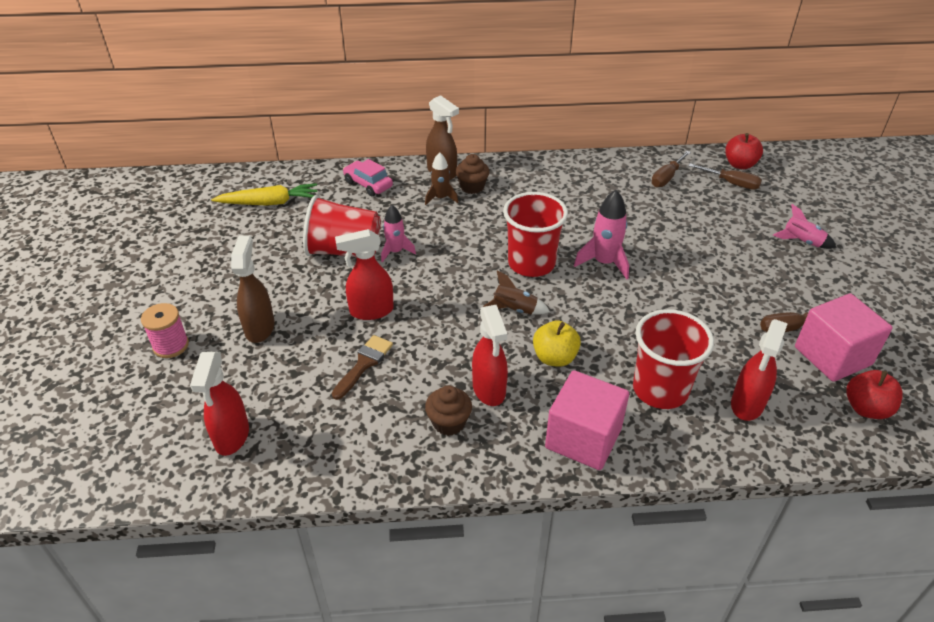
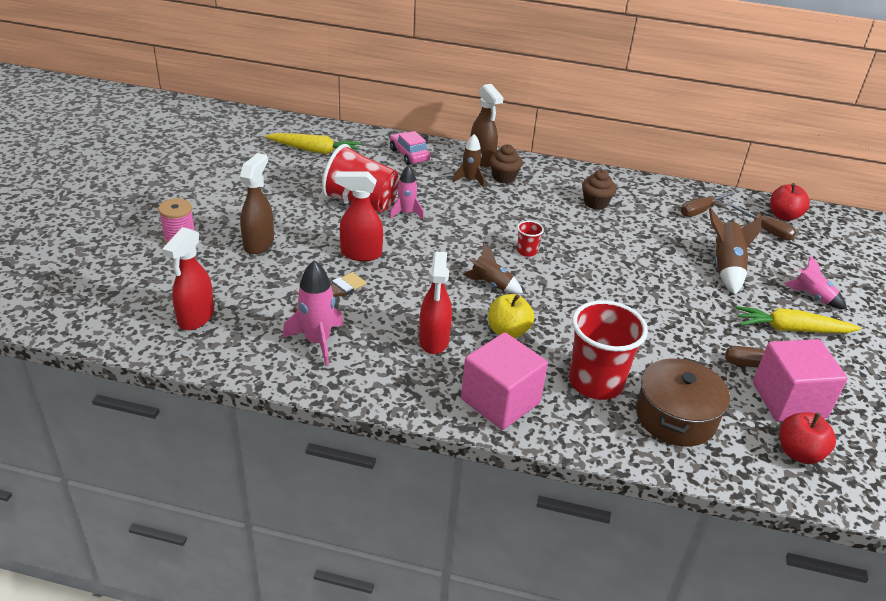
camera: 15 degrees right, 5 degrees down
brown cupcake [425,385,472,436] -> brown cupcake moved to [582,170,616,210]
red cup [503,192,568,277] -> red cup [517,221,544,257], size x0.44
pink rocket [574,190,629,279] -> pink rocket moved to [283,260,344,366]
red spray bottle [731,319,788,421] -> brown pot [636,357,730,446]
none -> brown rocket [709,208,762,295]
none -> yellow carrot [735,306,861,333]

